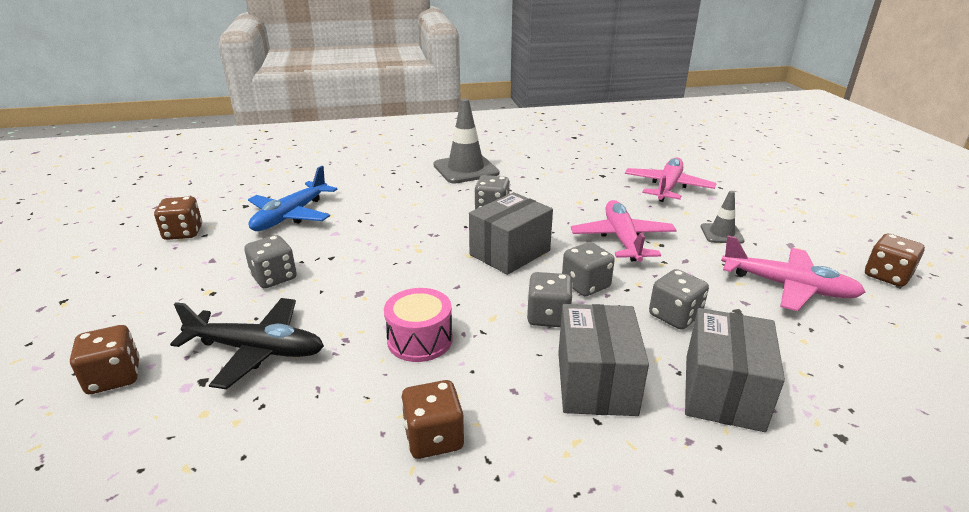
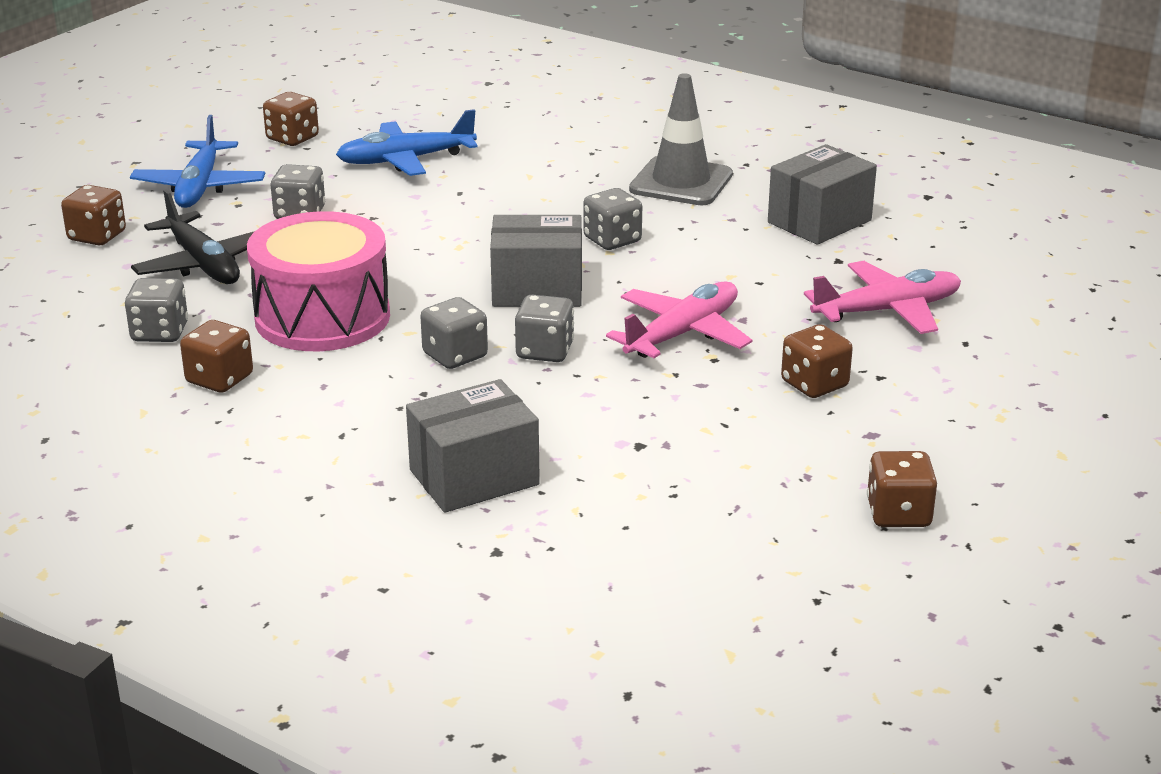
camera: 45 degrees right, 0 degrees up
pink drum [384,288,453,362] -> pink drum [247,211,390,351], size x1.81
grey box [558,304,649,416] -> grey box moved to [768,144,877,245]
grey dice [649,269,709,330] -> grey dice moved to [125,278,188,342]
grey traffic cone [701,191,745,244] -> brown dice [781,324,853,398]
pink plane [721,236,865,311] -> none
none -> blue plane [130,115,265,208]

